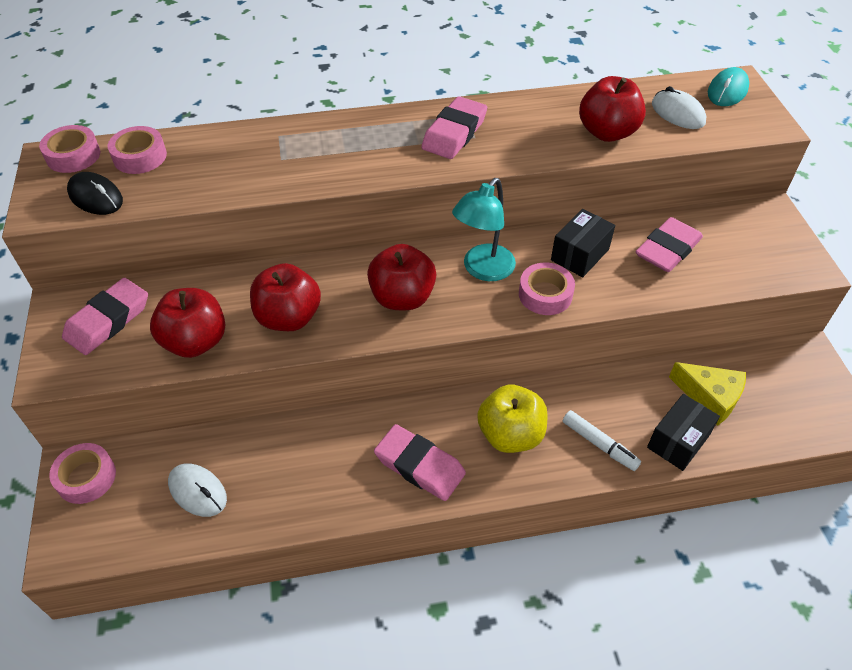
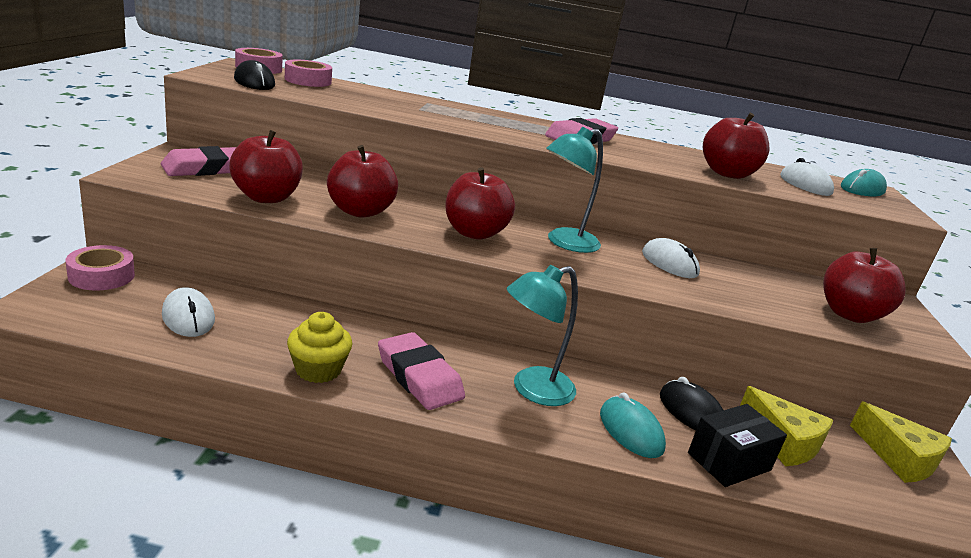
camera: 15 degrees right, 25 degrees down
yellow apple [477,384,547,453] -> turquoise lamp [507,265,578,406]
pink tape [519,263,575,315] -> none
black box [551,209,615,277] -> white mouse [642,238,700,278]
white marker [563,410,641,471] -> turquoise mouse [600,392,666,458]
pink eraser [636,217,703,272] -> none
none -> yellow cupcake [287,312,352,383]
none -> black mouse [660,377,723,430]
none -> red apple [823,248,906,323]
none -> yellow cheese [850,402,952,483]

